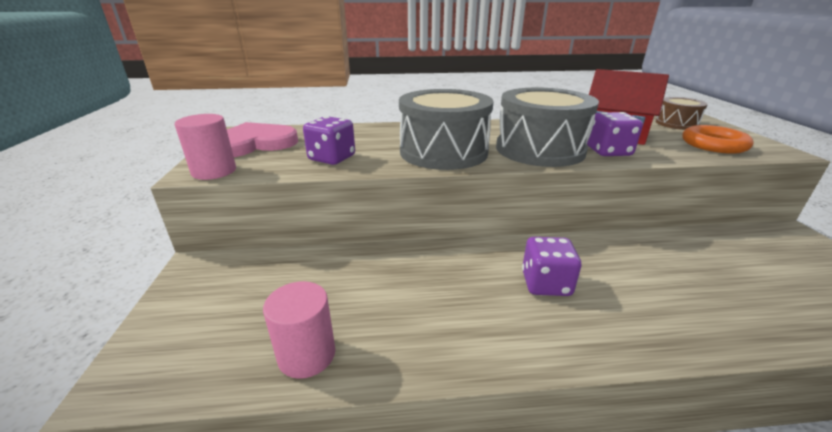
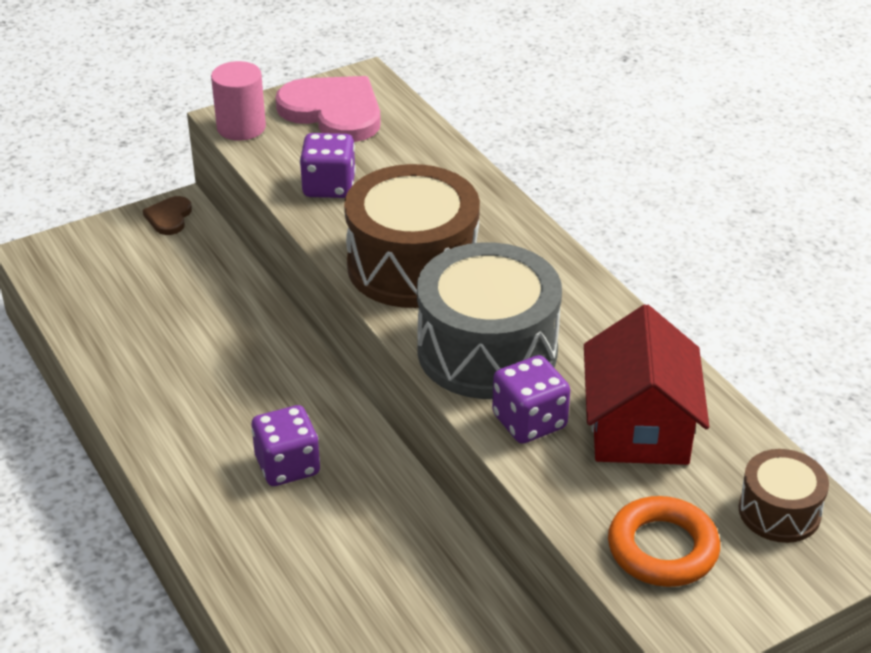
camera: 65 degrees right, 10 degrees up
pink cylinder [263,281,335,379] -> none
grey drum [399,89,494,170] -> brown drum [344,164,480,308]
none -> brown heart [143,196,192,235]

